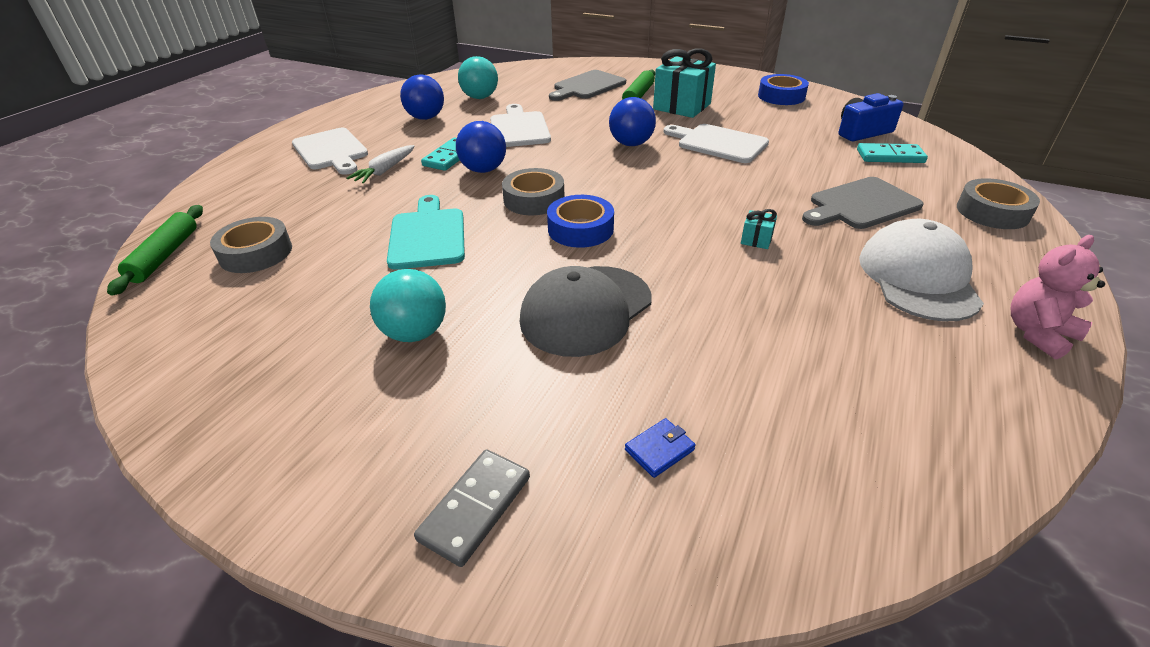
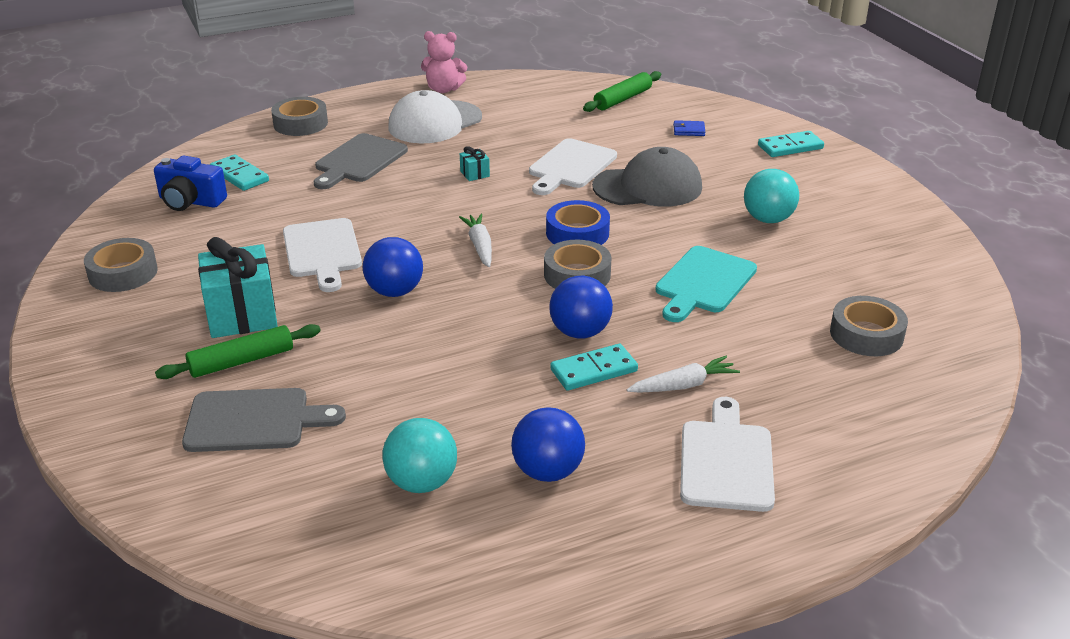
camera: 140 degrees left, 5 degrees down
green rolling pin [107,205,203,296] -> green rolling pin moved to [583,71,661,112]
grey domino [414,449,530,567] -> turquoise domino [758,131,824,157]
white cutting board [490,104,551,147] -> white cutting board moved to [529,138,617,195]
blue tape [758,74,809,105] -> grey tape [84,238,158,292]
grey cutting board [802,177,924,229] -> grey cutting board turned 105 degrees clockwise [314,133,408,189]
none -> white carrot [459,213,492,267]

